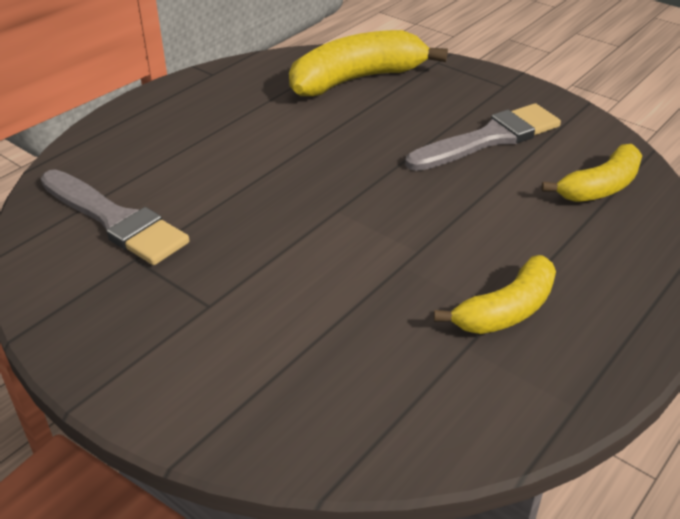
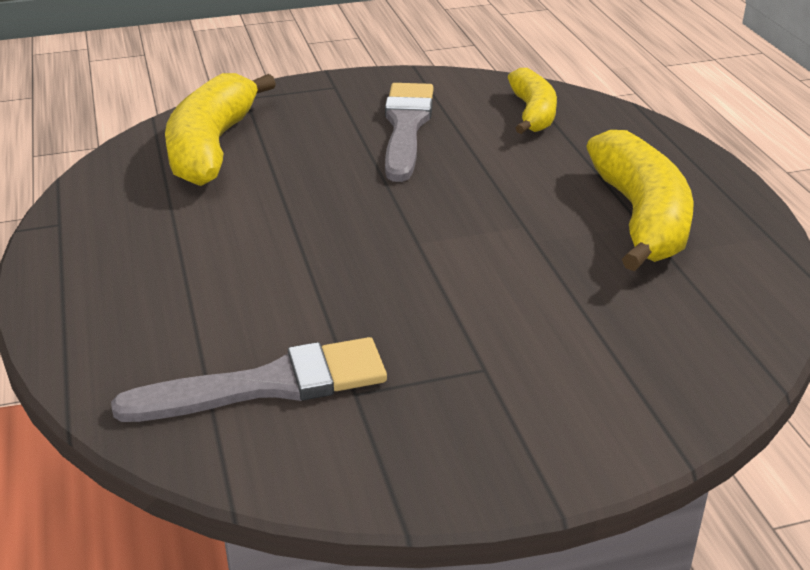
camera: 55 degrees left, 5 degrees down
yellow banana [434,255,556,334] -> yellow banana [586,130,694,271], size x1.61

